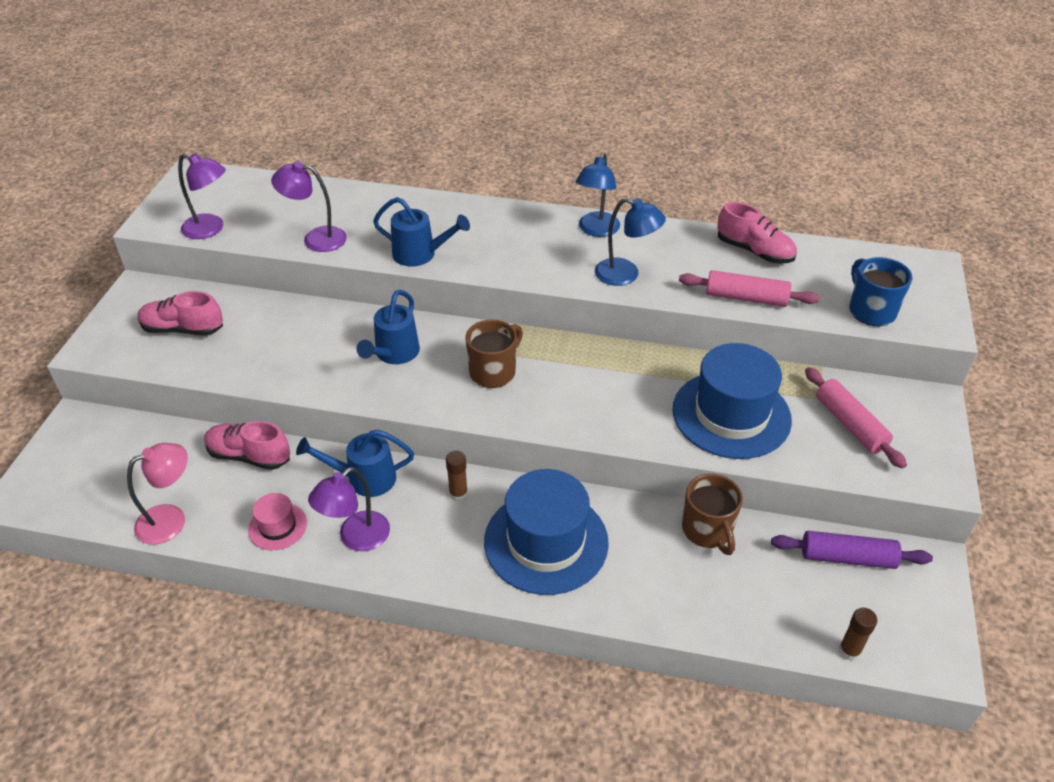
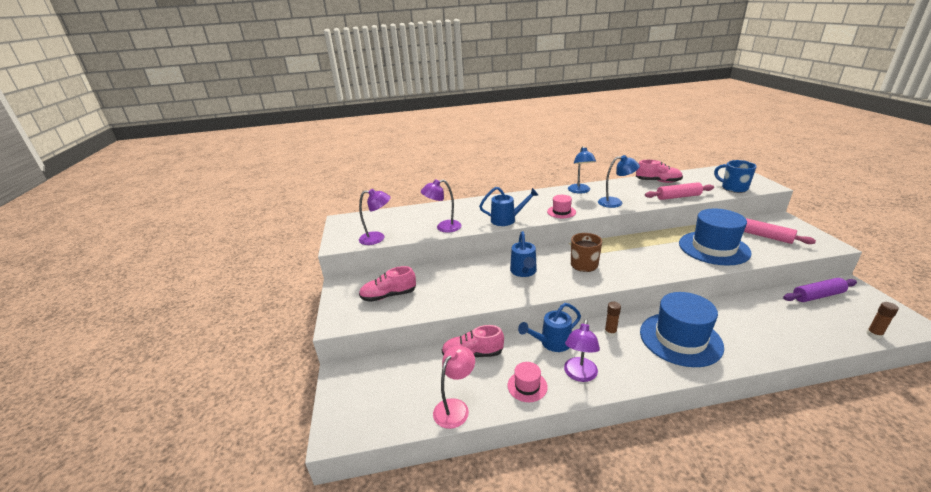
camera: 20 degrees left, 15 degrees down
brown mug [682,474,743,555] -> none
none -> pink hat [547,195,576,218]

